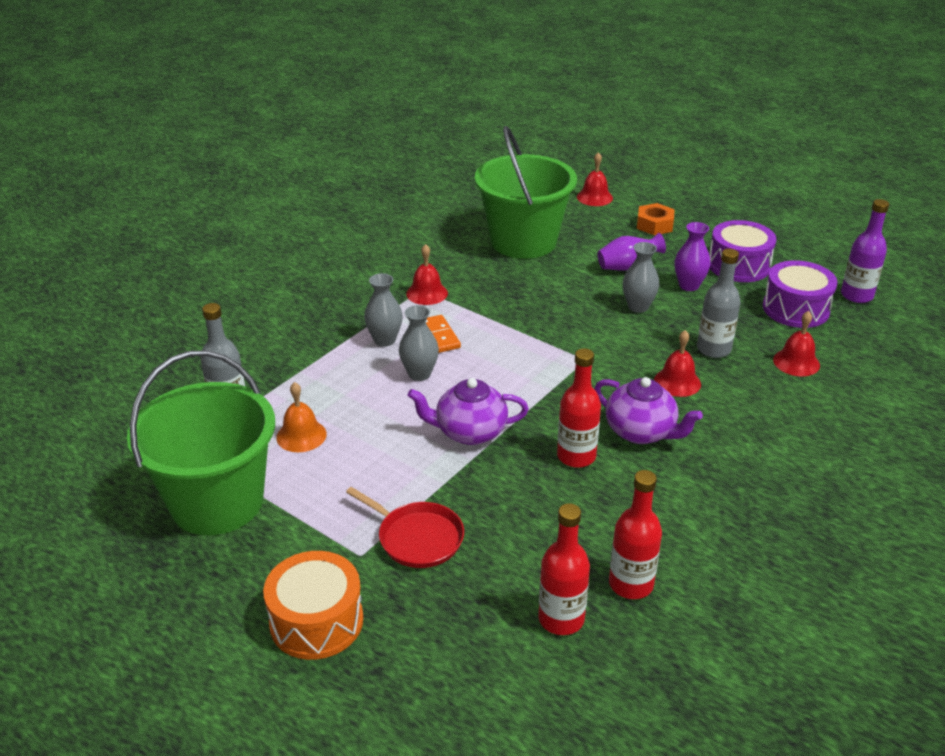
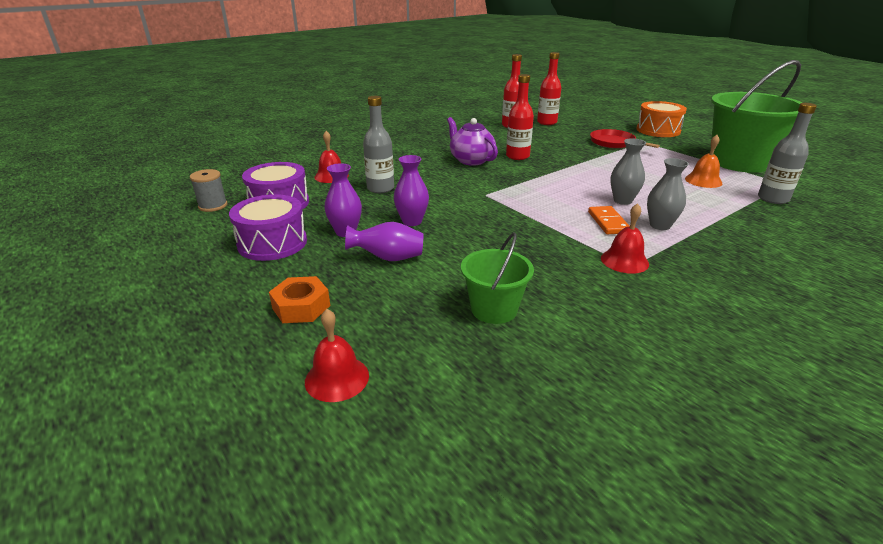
camera: 165 degrees left, 5 degrees down
purple teapot [408,378,529,445] -> none
green bucket [475,126,577,259] -> green bucket [461,233,534,324], size x0.51
grey vase [623,242,660,313] -> purple vase [394,155,429,226]
red bell [654,330,701,397] -> none
purple bottle [841,199,889,303] -> grey spool [190,169,227,212]

